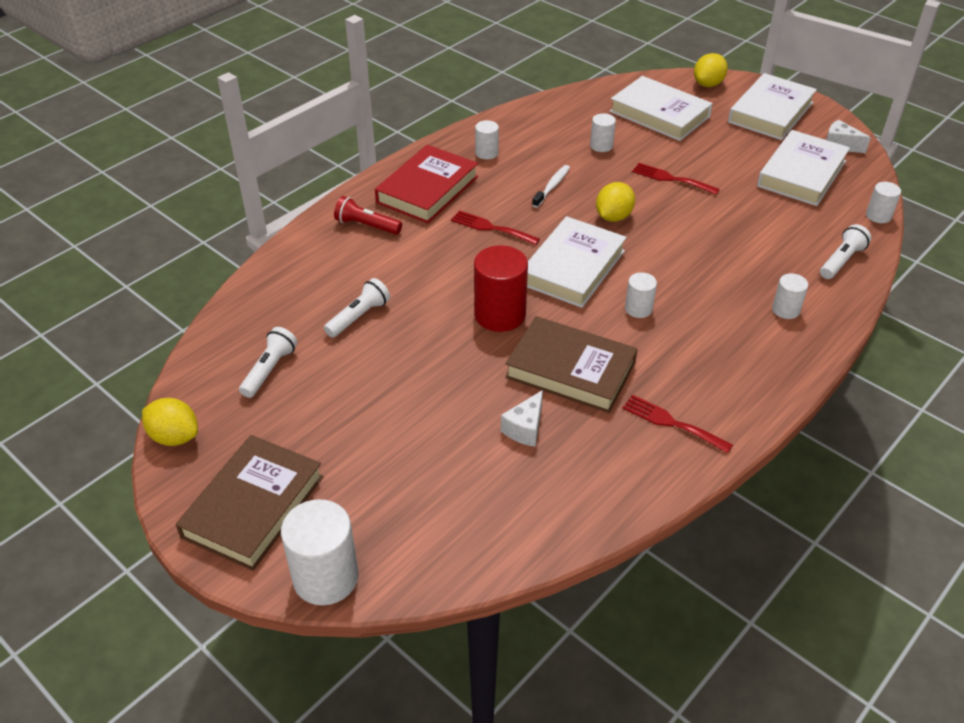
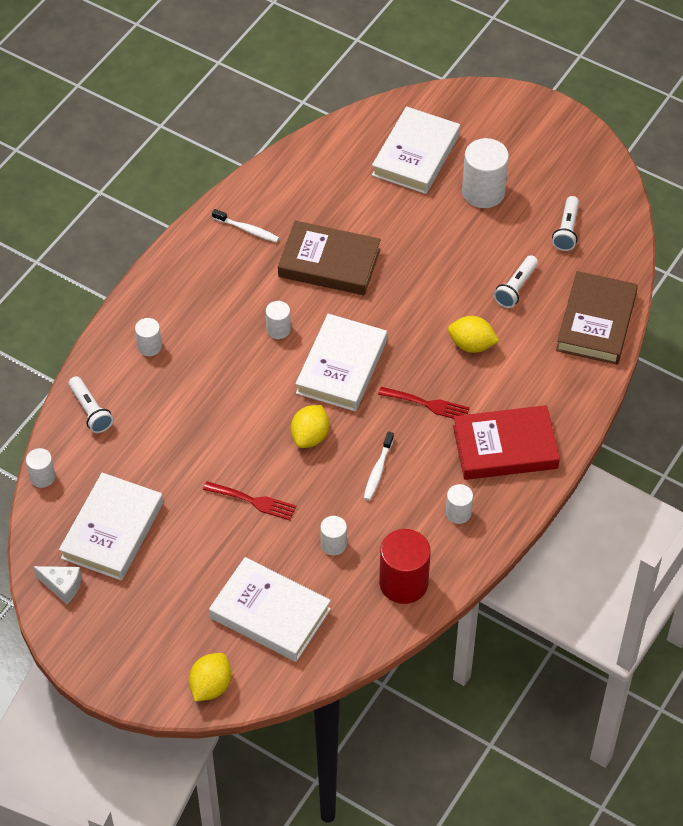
camera: 170 degrees right, 10 degrees up
yellow lemon [142,398,198,446] -> yellow lemon moved to [448,316,499,353]
brown book [176,435,324,571] -> brown book moved to [556,271,638,365]
white cylinder [281,499,359,605] -> white cylinder moved to [462,138,509,208]
red flashlight [334,196,402,235] -> none
red book [375,145,478,223] -> red book turned 60 degrees clockwise [453,405,560,480]
red cylinder [474,245,528,332] -> red cylinder moved to [379,529,431,604]
white cheese [501,390,543,447] -> none
red fork [622,394,733,453] -> white toothbrush [212,209,279,243]
white book [728,73,817,140] -> white book moved to [372,106,460,194]
white flashlight [820,224,871,279] -> white flashlight turned 60 degrees counterclockwise [69,376,113,433]

